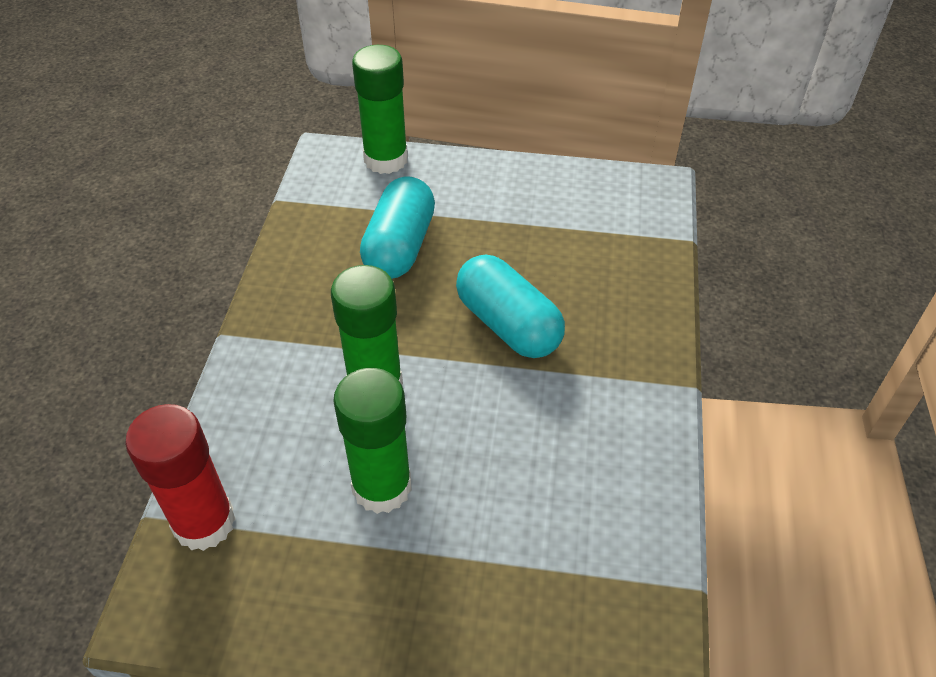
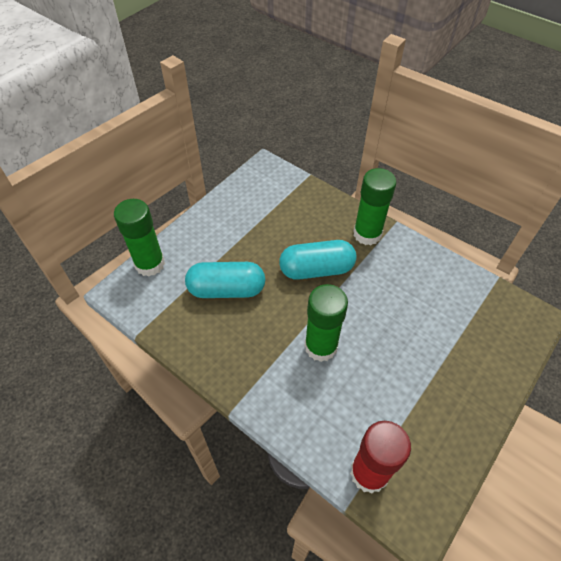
camera: 60 degrees left, 5 degrees up
green glue stick [333,368,412,514] -> green glue stick moved to [353,168,397,245]
turquoise capsule [360,176,435,279] -> turquoise capsule turned 45 degrees counterclockwise [185,262,266,298]

